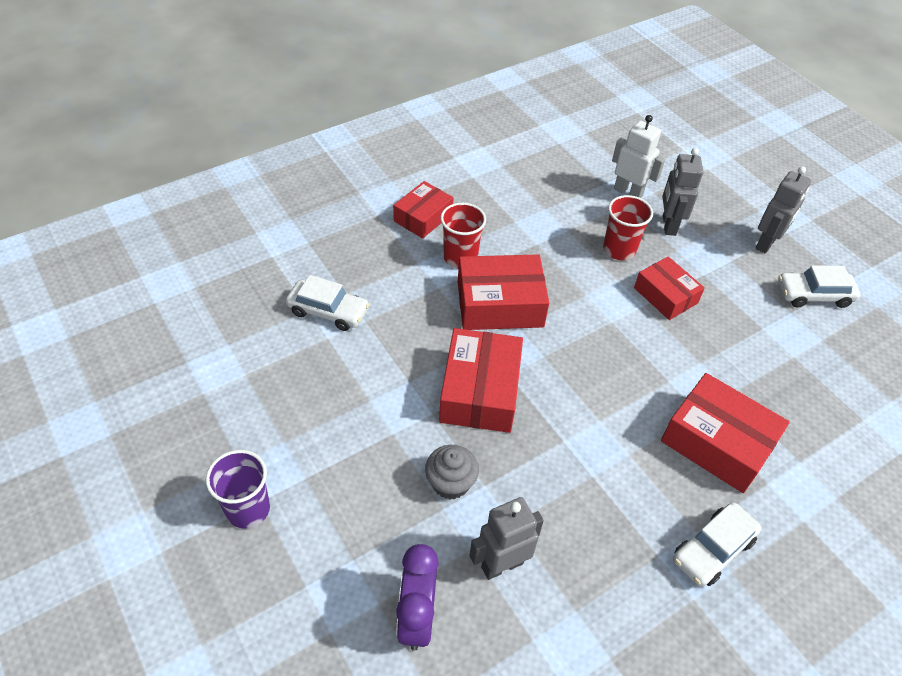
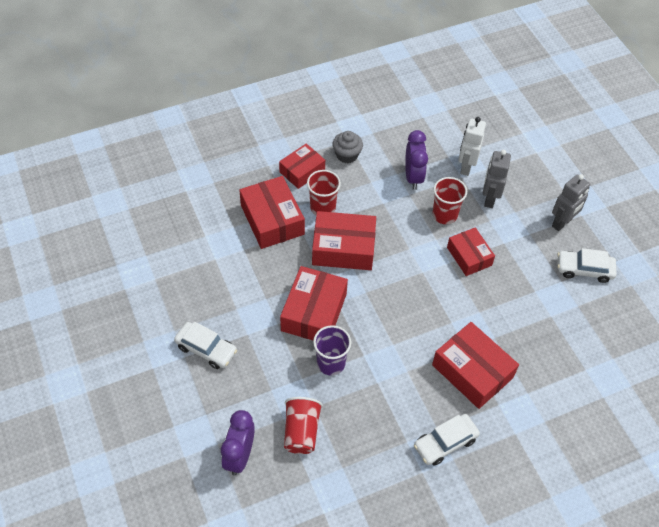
camera: 10 degrees right, 5 degrees up
purple cup [206,450,270,528] -> purple cup moved to [313,325,351,375]
white car [286,275,370,331] -> white car moved to [174,321,237,369]
grey cupcake [425,445,479,500] -> grey cupcake moved to [332,131,363,163]
grey robot [469,497,544,580] -> red cup [284,397,323,454]
white robot [612,115,665,198] -> white robot turned 120 degrees counterclockwise [458,117,486,176]
none -> red box [239,176,305,249]
none -> purple clock [405,130,428,190]

